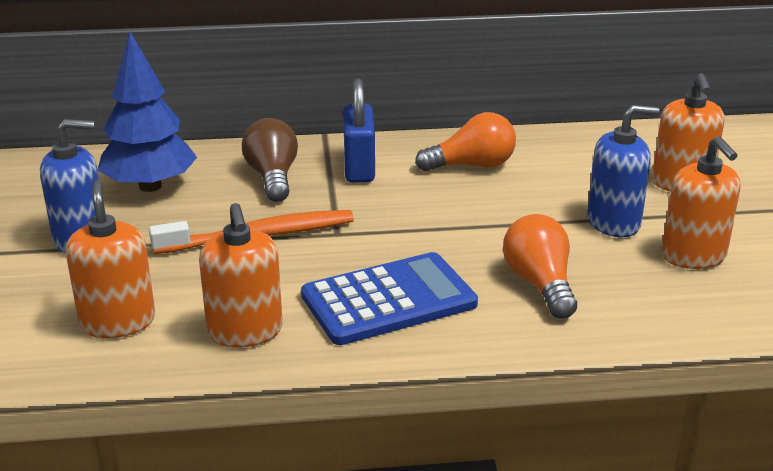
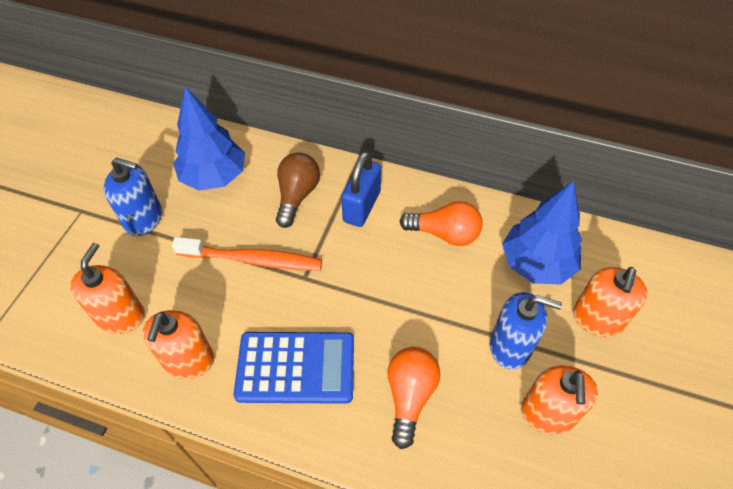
camera: 25 degrees right, 25 degrees up
none -> blue tree [502,181,582,285]

